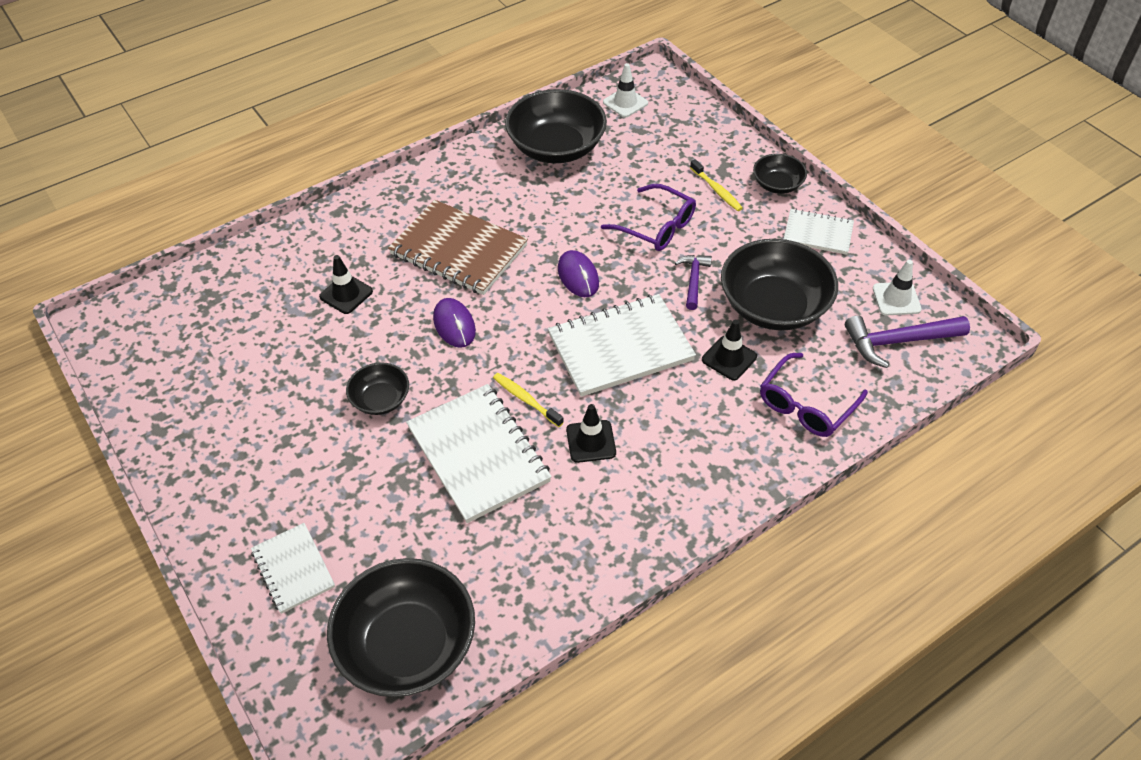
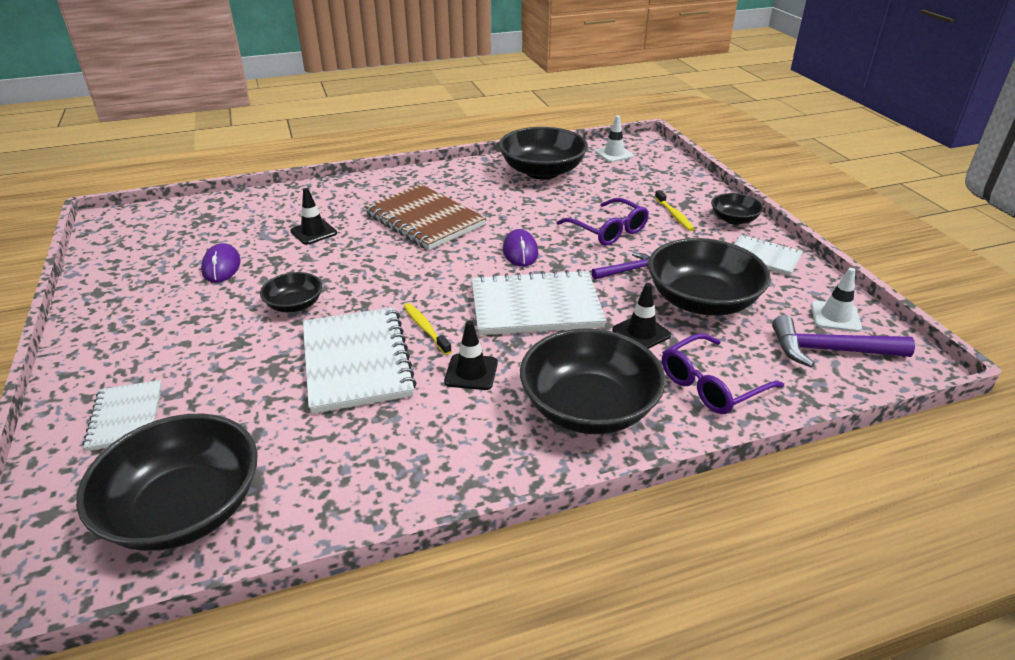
camera: 15 degrees right, 15 degrees down
purple mouse [433,298,476,348] -> purple mouse moved to [201,243,241,283]
purple hammer [675,255,712,310] -> purple hammer turned 45 degrees clockwise [592,253,650,280]
none -> black bowl [520,329,665,434]

